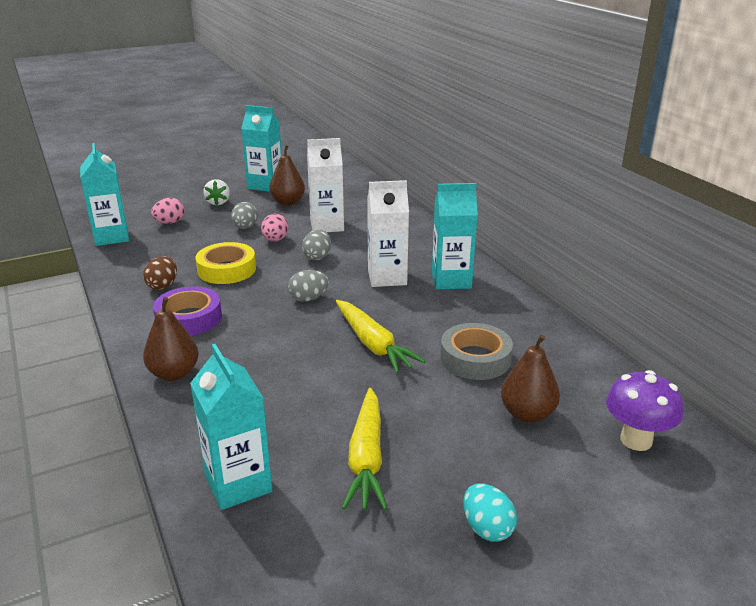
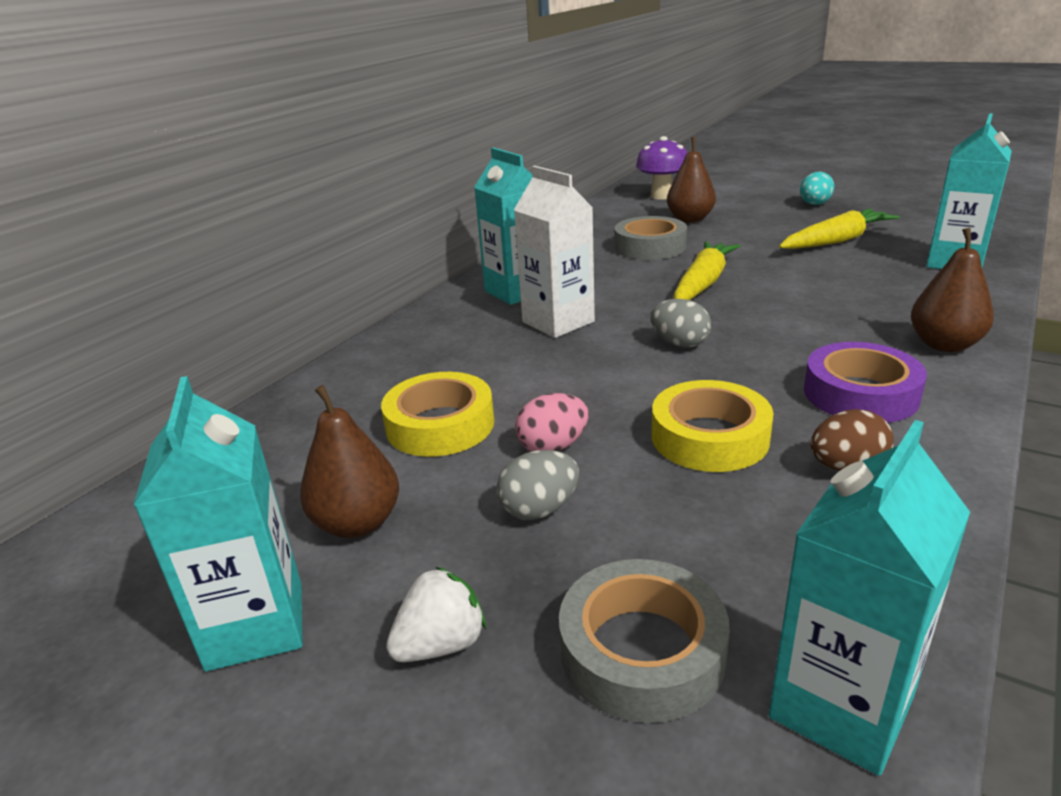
camera: 120 degrees left, 0 degrees up
pink egg [151,198,184,224] -> grey tape [559,559,730,723]
grey egg [302,230,331,260] -> none
white carton [307,138,344,232] -> yellow tape [381,372,494,457]

